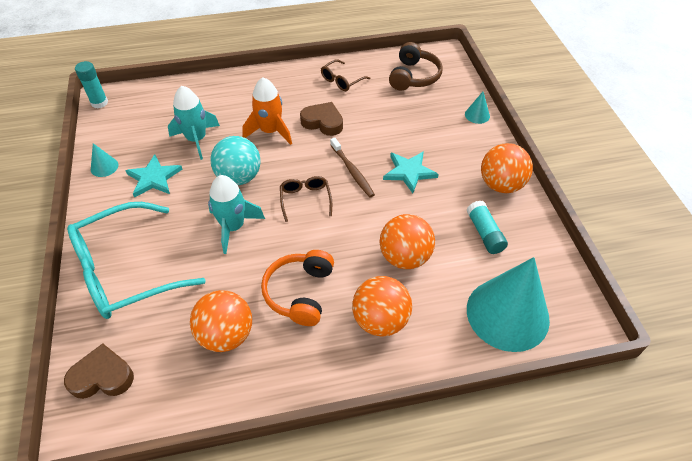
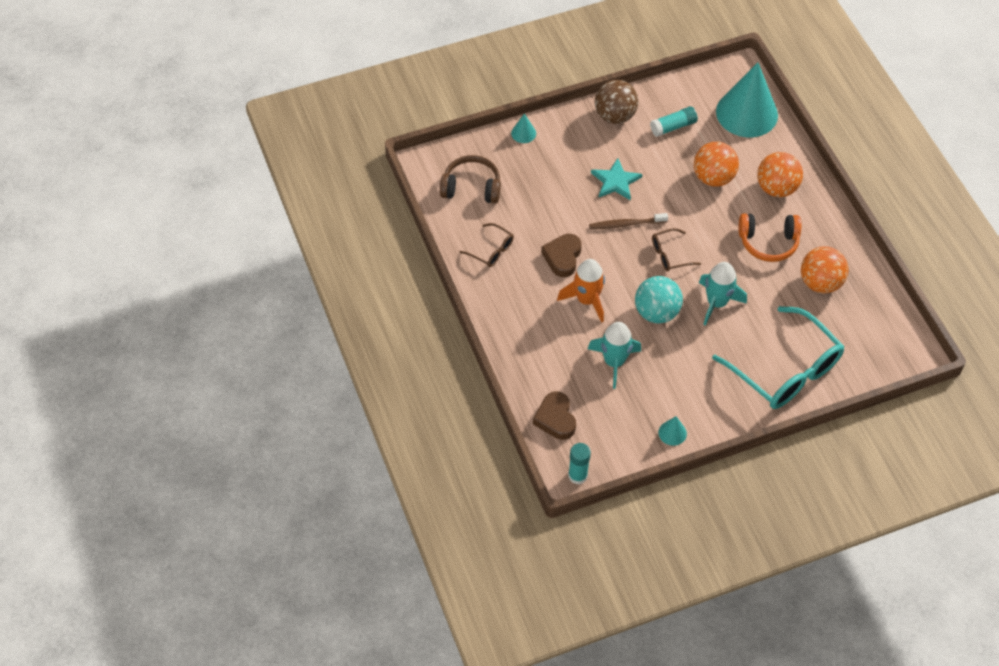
camera: 100 degrees left, 5 degrees up
brown heart [64,343,134,399] -> brown heart moved to [533,391,576,440]
turquoise star [125,154,182,198] -> none
brown toothbrush [330,138,375,197] -> brown toothbrush turned 150 degrees counterclockwise [589,213,668,230]
orange ball [481,143,533,193] -> brown ball [595,80,638,124]

